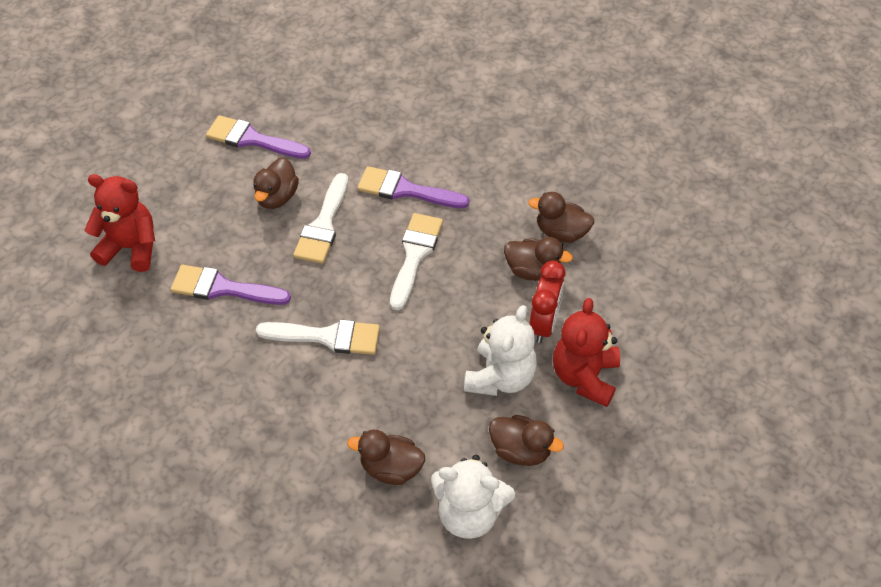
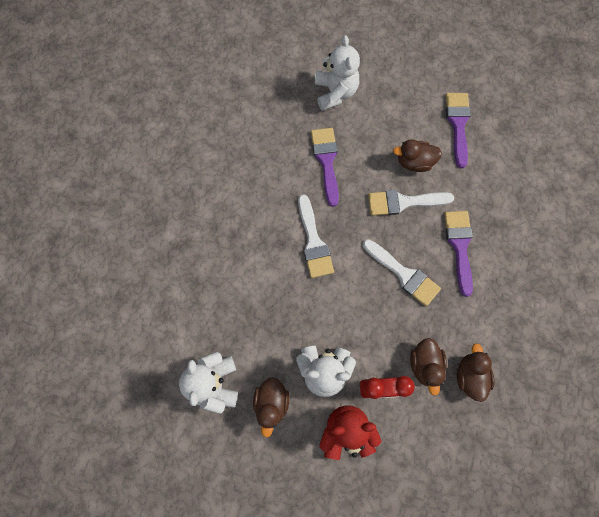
camera: 70 degrees right, 20 degrees up
red teddy bear [85,174,155,272] -> white teddy bear [315,35,360,111]
brown duck [347,430,425,485] -> none
white brush [390,213,443,310] -> white brush turned 45 degrees clockwise [363,239,441,306]

